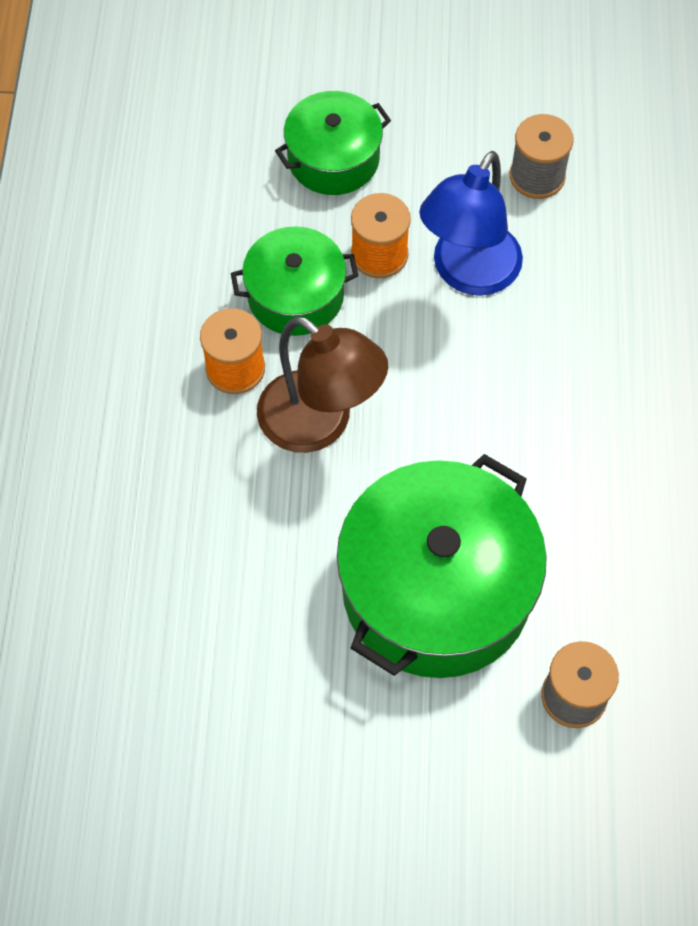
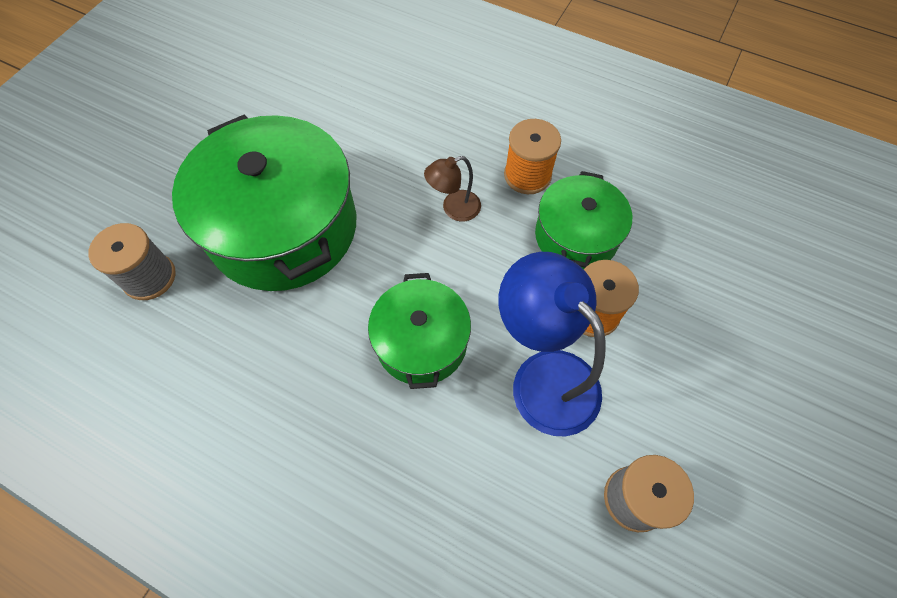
camera: 115 degrees right, 0 degrees up
brown lamp [257,316,388,453] -> brown lamp [424,156,481,222], size x0.50
green pot [275,91,391,195] -> green pot moved to [368,273,471,389]

